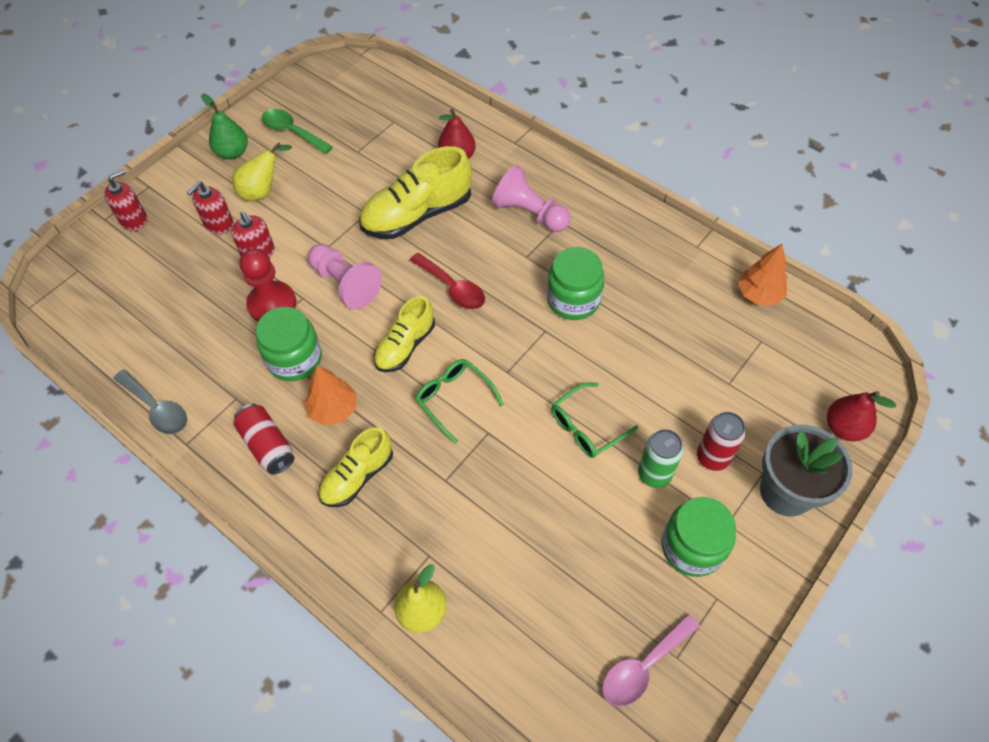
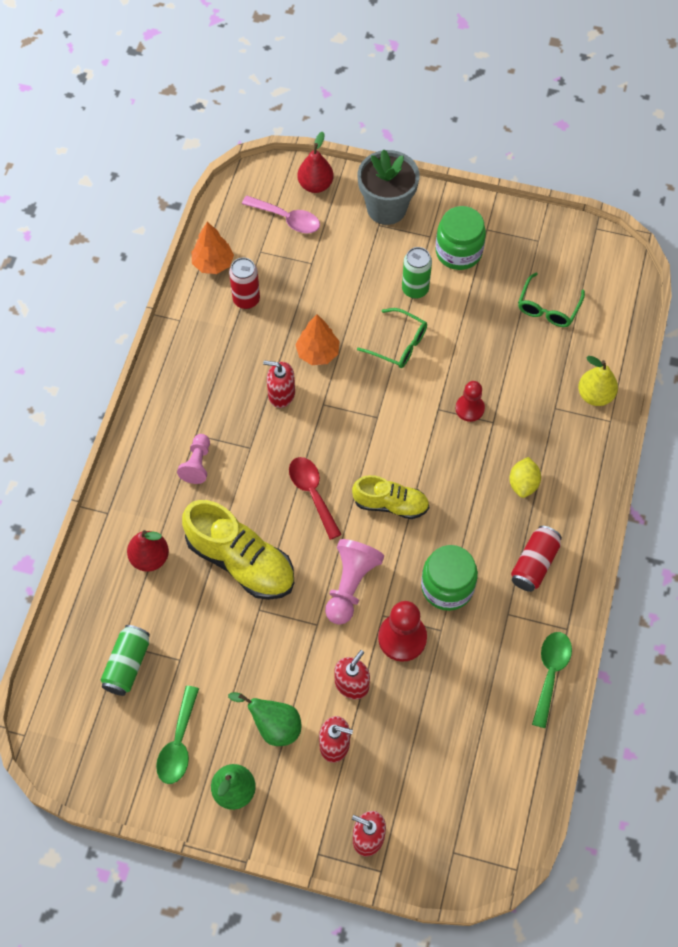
camera: 115 degrees left, 5 degrees up
grey spoon [113,369,187,434] -> green spoon [532,632,572,728]
yellow pear [232,142,292,201] -> green pear [228,692,302,746]
orange tree [304,366,357,426] -> orange tree moved to [295,314,340,365]
yellow shoe [318,427,393,507] -> yellow lemon [509,457,541,498]
red spoon [410,253,485,309] -> red spoon turned 45 degrees counterclockwise [289,457,342,540]
green glasses [415,359,504,444] -> green glasses moved to [518,273,585,327]
pink pawn [492,165,570,232] -> pink pawn [177,434,210,484], size x0.64
green jar [547,247,604,320] -> red soap dispenser [263,360,295,408]
pink spoon [602,614,700,706] -> pink spoon moved to [242,195,320,233]
red can [697,412,746,471] -> red can moved to [229,258,260,309]
none -> green can [101,625,150,696]
none -> red pawn [455,381,485,422]

